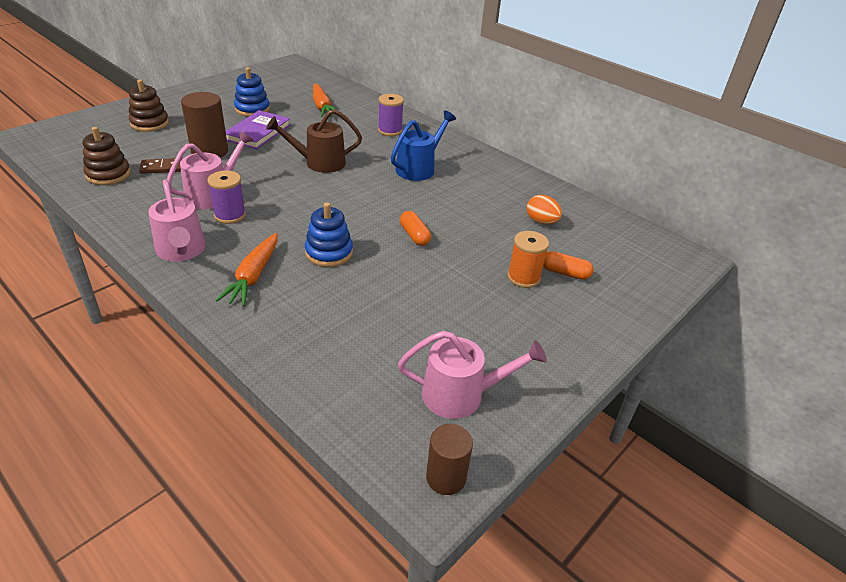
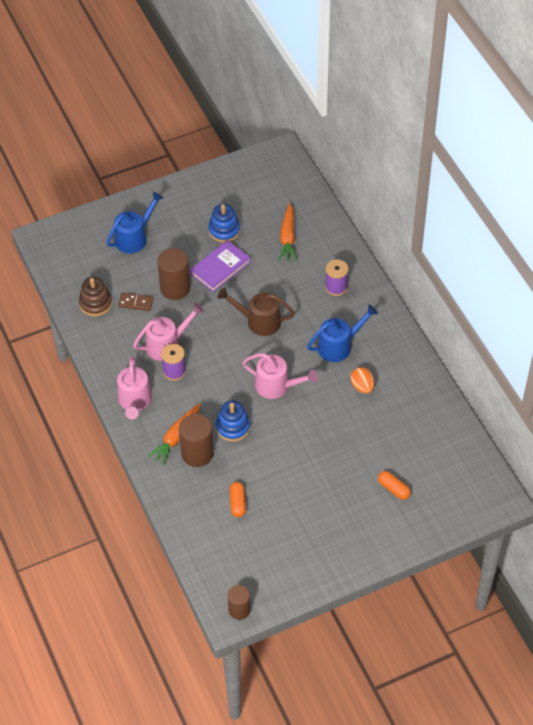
camera: 25 degrees right, 15 degrees up
brown stacking toy [129,80,169,132] -> blue watering can [106,192,163,254]
pink watering can [398,330,547,419] -> pink watering can moved to [242,353,318,399]
orange capsule [400,211,431,246] -> orange capsule moved to [230,482,246,517]
orange spool [507,231,549,288] -> none
orange egg [527,195,562,224] -> orange egg moved to [351,367,374,394]
none -> brown cylinder [179,414,214,467]

